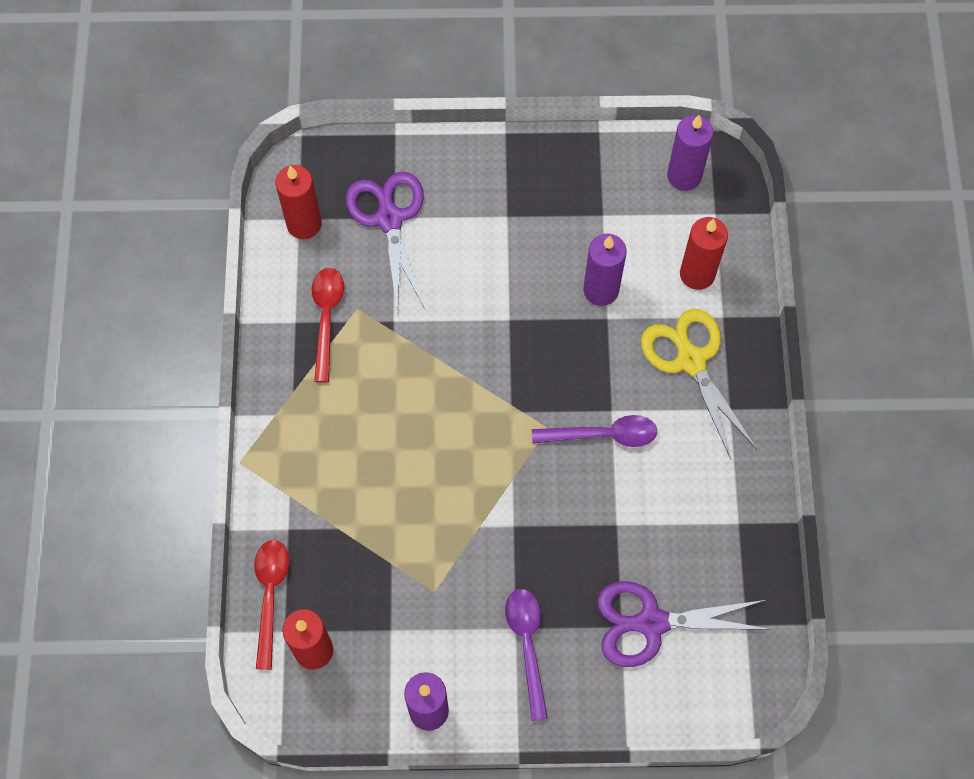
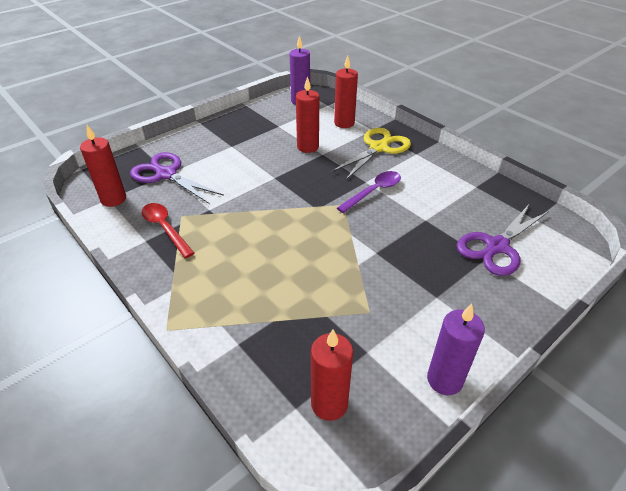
camera: 40 degrees left, 25 degrees down
red spoon [254,540,289,670] -> none
purple spoon [505,589,548,721] -> none
purple candle [583,234,627,306] -> red candle [296,76,319,153]
yellow scissors [641,309,757,459] -> yellow scissors turned 105 degrees clockwise [331,128,411,181]

